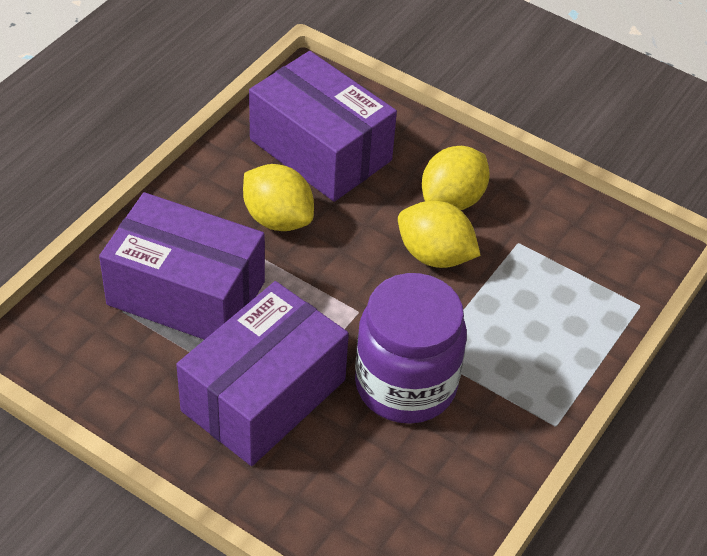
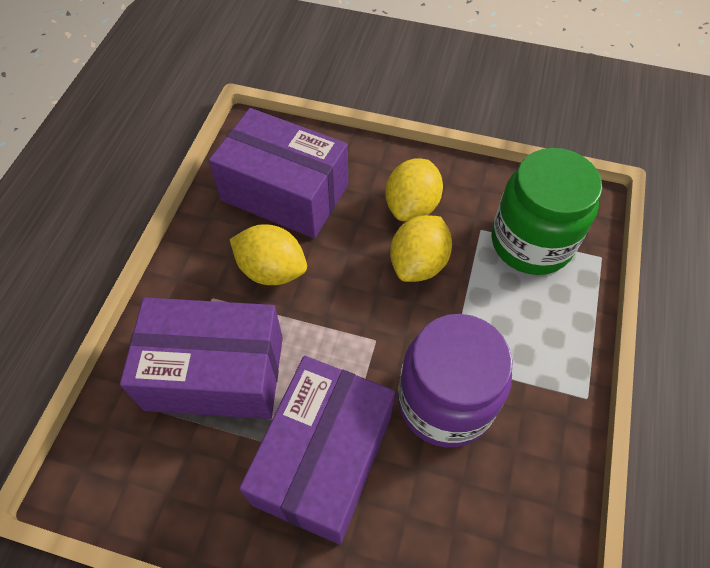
camera: 15 degrees left, 10 degrees up
yellow lemon [398,201,481,268] -> yellow lemon turned 75 degrees counterclockwise [390,215,452,282]
none -> green jar [492,148,602,275]

